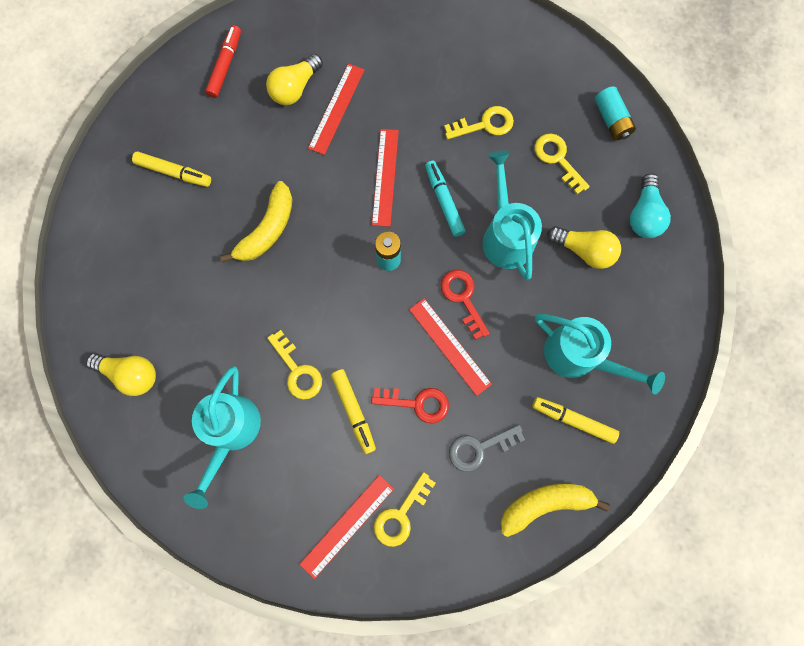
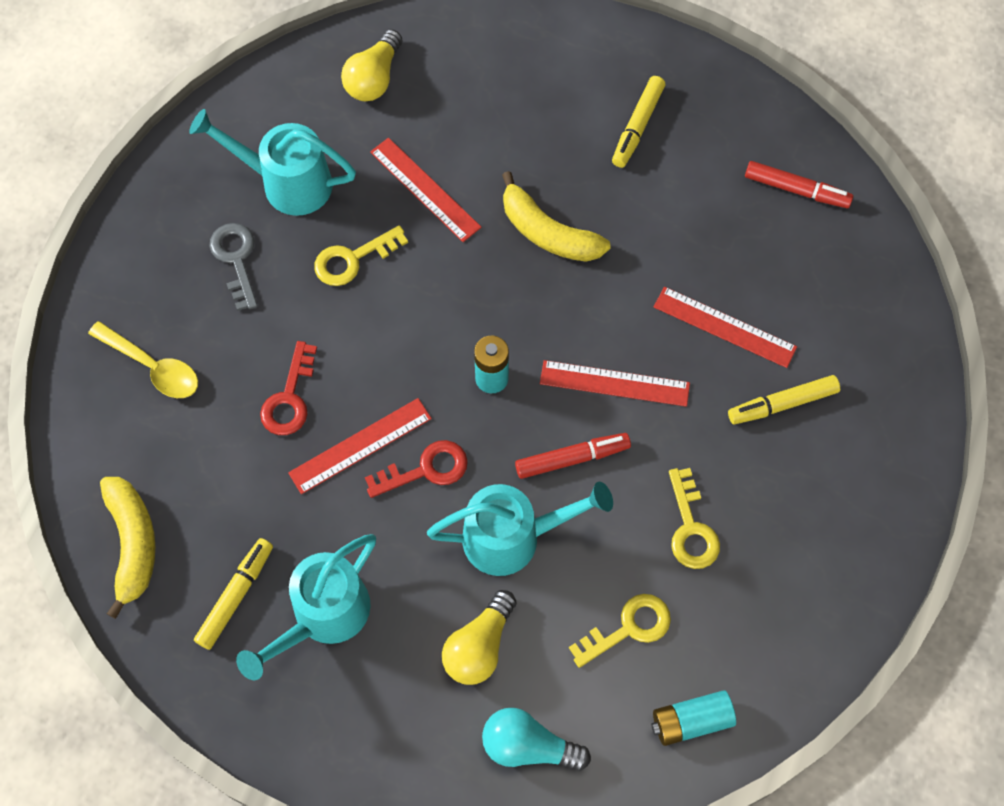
camera: 95 degrees right, 10 degrees down
yellow light bulb [266,54,323,105] -> none
red ruler [299,475,394,579] -> red ruler moved to [370,138,482,242]
yellow marker [331,369,376,454] -> yellow marker moved to [728,375,840,424]
yellow key [374,472,436,547] -> yellow spoon [88,321,198,398]
turquoise marker [425,160,466,237] -> red marker [515,433,631,479]
grey key [449,425,525,472] -> grey key moved to [209,223,258,311]

